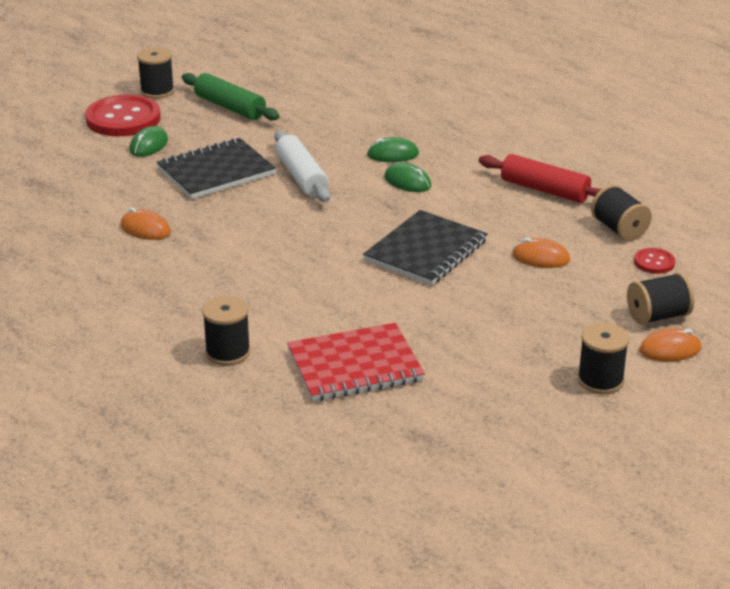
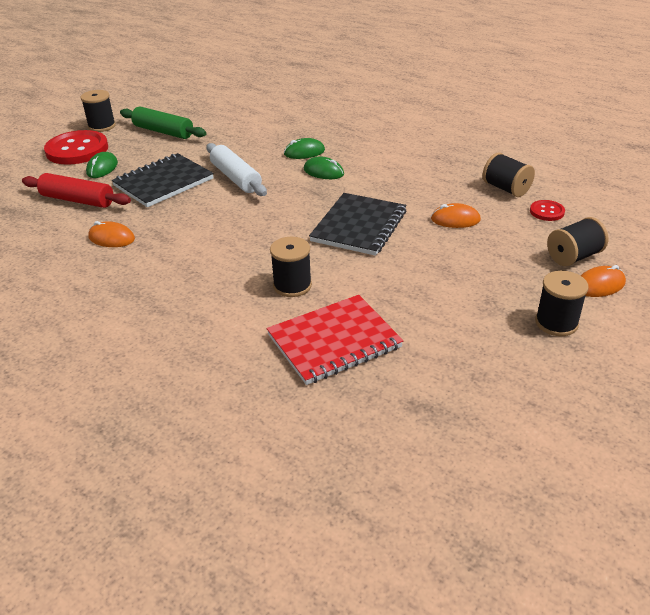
camera: 10 degrees left, 5 degrees up
black spool [202,296,251,366] -> black spool moved to [270,237,312,297]
red rolling pin [479,154,602,203] -> red rolling pin moved to [22,173,131,208]

